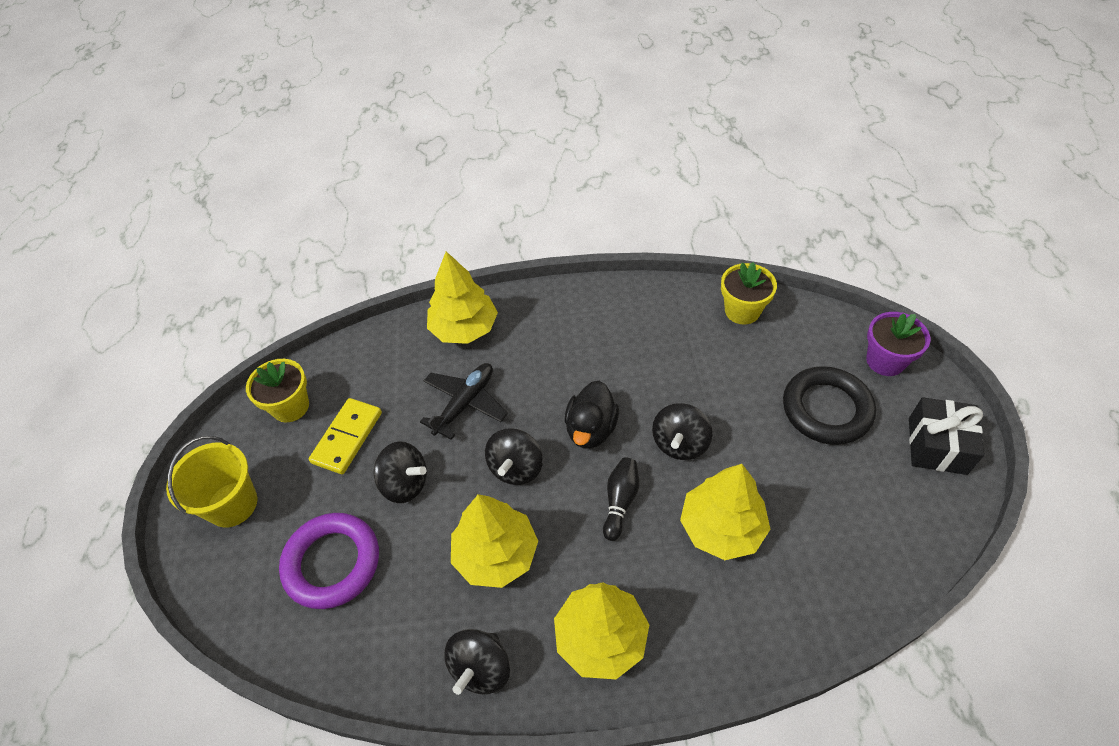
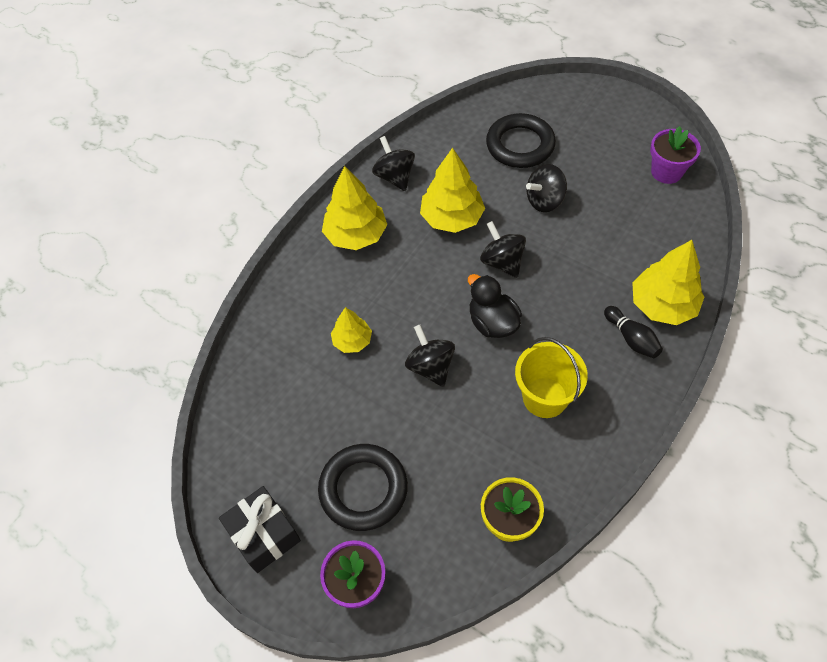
camera: 130 degrees right, 5 degrees up
yellow bucket [166,436,257,528] -> yellow bucket moved to [515,337,588,418]
yellow flower pot [246,359,309,422] -> purple flower pot [650,126,701,184]
purple ring [279,513,379,609] -> black ring [486,113,556,168]
yellow domino [309,398,382,474] -> none
black plane [420,363,508,440] -> none
black bowling pin [603,457,639,541] -> black bowling pin moved to [604,306,663,358]
yellow tree [680,464,770,560] -> yellow tree [331,307,372,353], size x0.58

